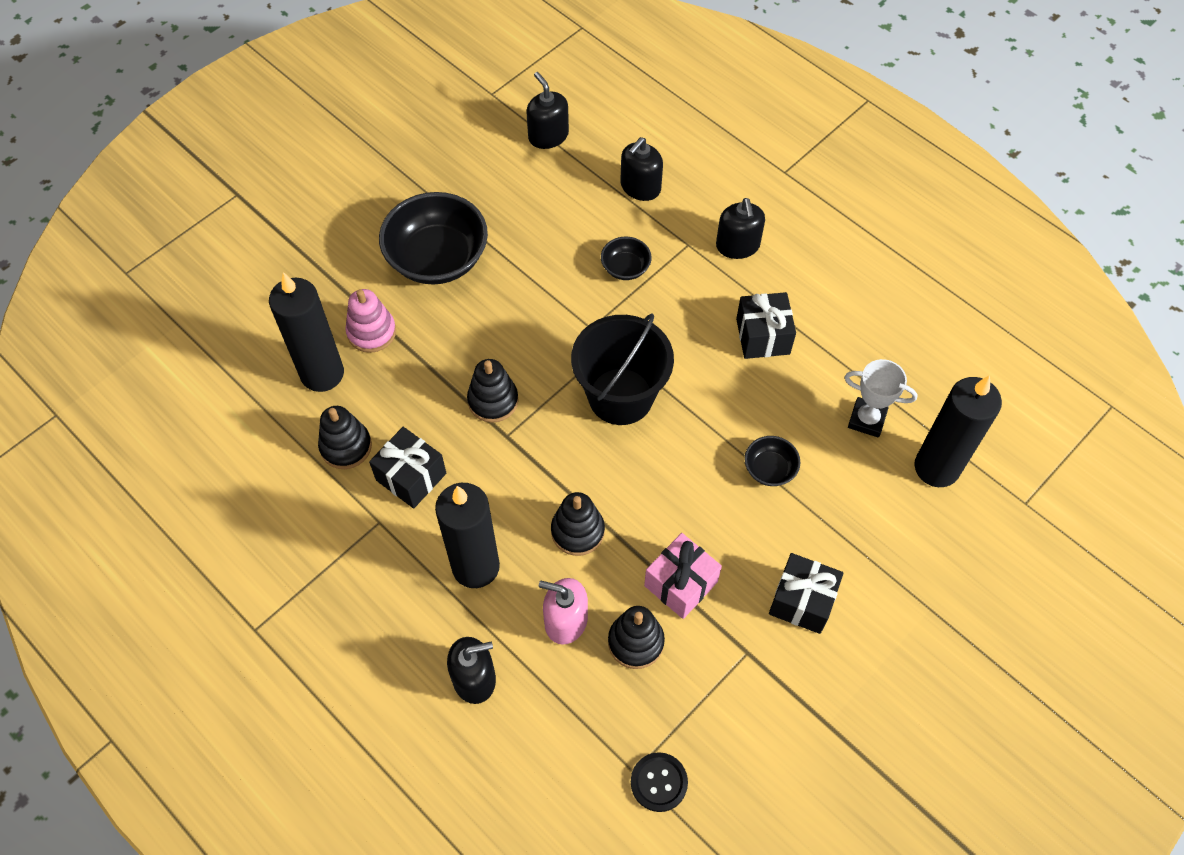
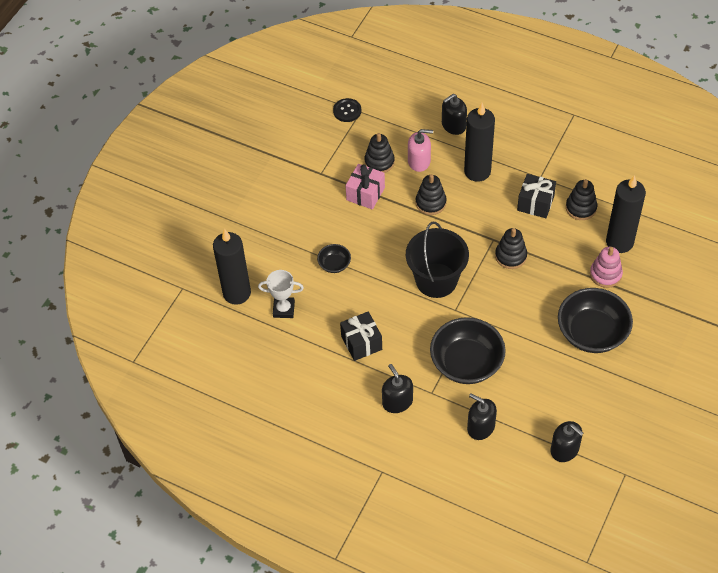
camera: 165 degrees right, 5 degrees down
black bowl [601,237,652,280] -> black bowl [430,317,506,384], size x2.11
black soap dispenser [620,137,663,201] -> black soap dispenser turned 75 degrees counterclockwise [467,393,497,440]
black gift [769,553,844,634] -> none

